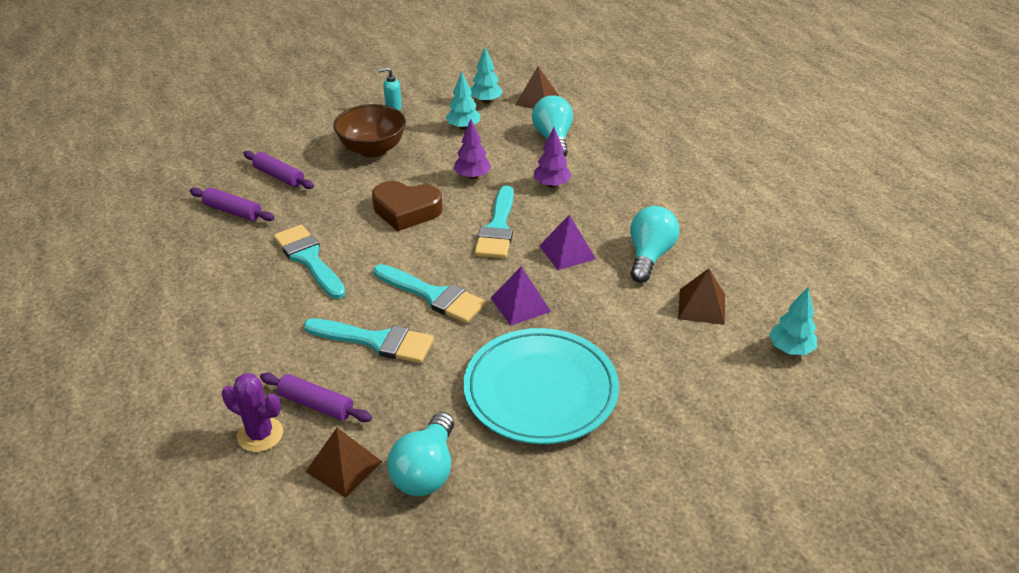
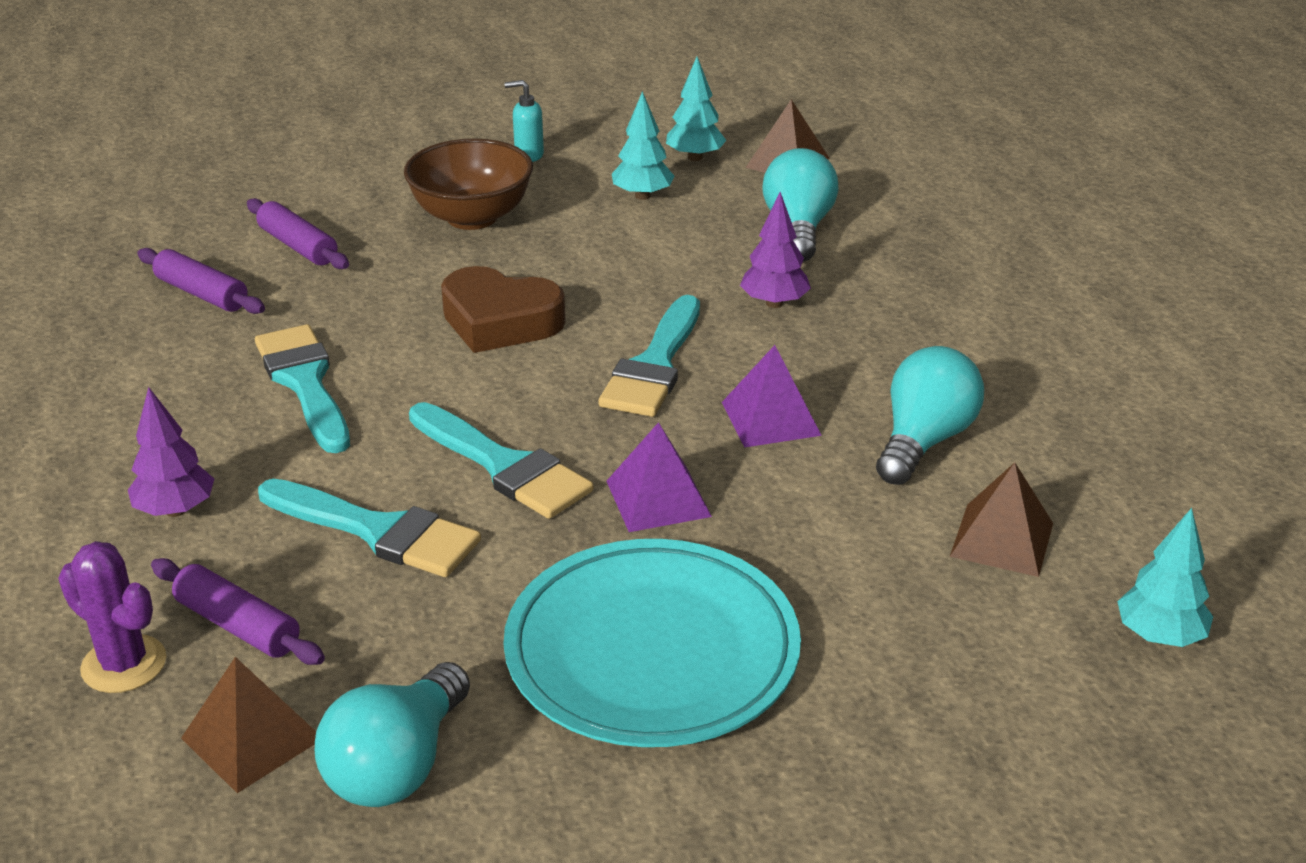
camera: 10 degrees right, 5 degrees down
purple tree [453,119,491,179] -> purple tree moved to [128,387,214,517]

